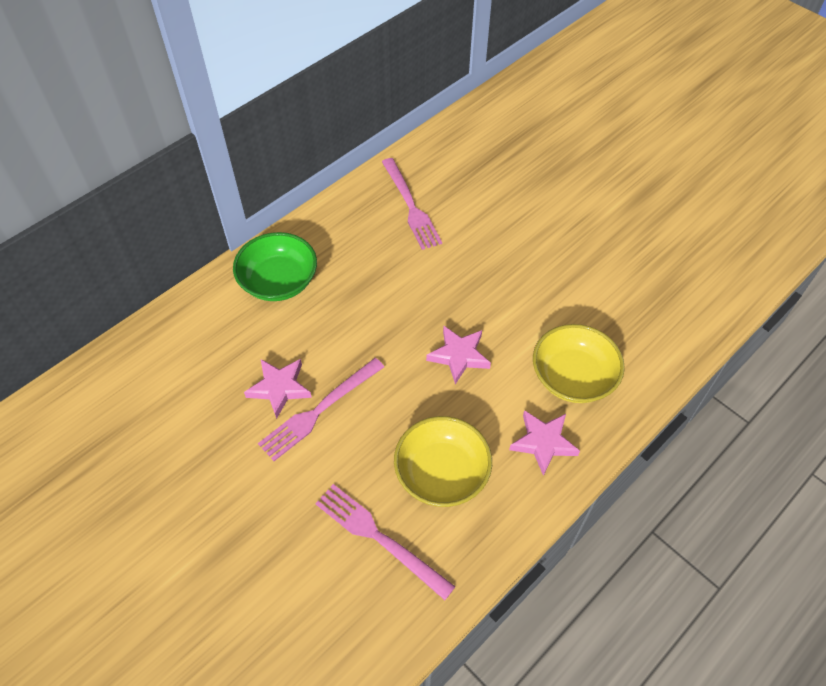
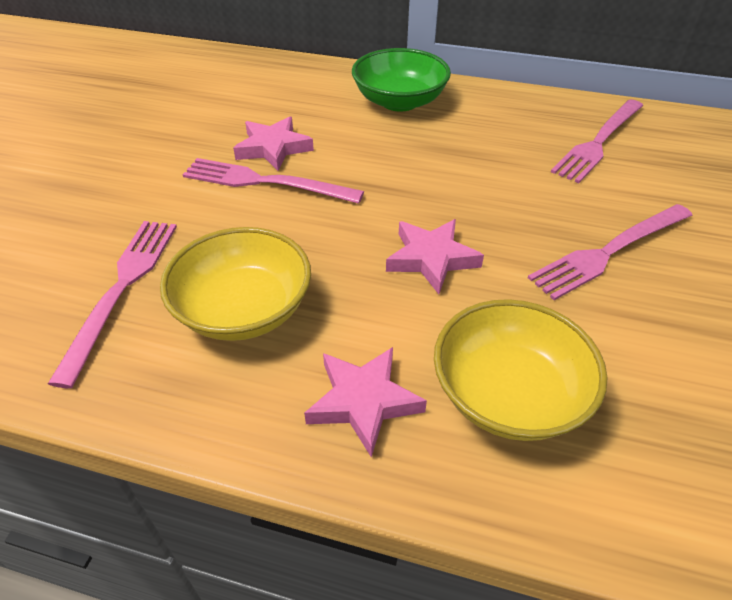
camera: 60 degrees right, 10 degrees down
none -> pink fork [528,204,692,300]

